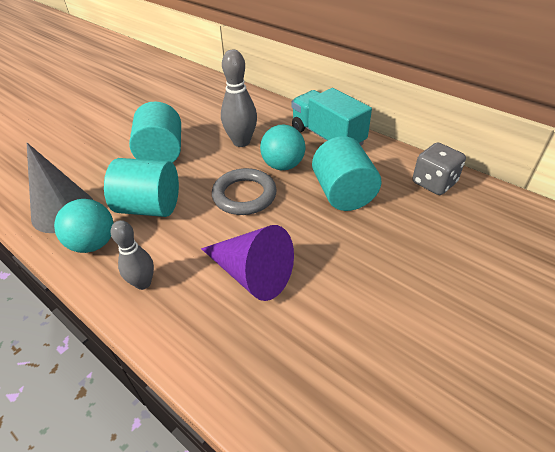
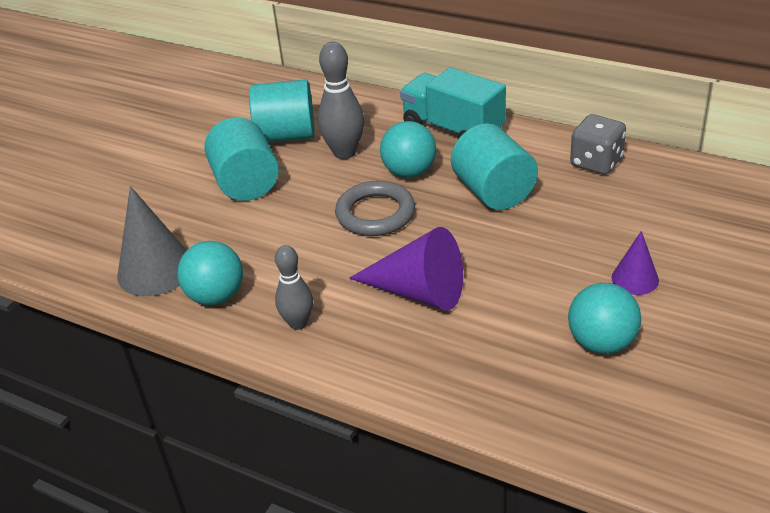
camera: 10 degrees left, 5 degrees down
turquoise cylinder [104,158,179,217] -> turquoise cylinder moved to [249,79,315,143]
none -> turquoise ball [568,283,641,354]
none -> purple cone [612,231,659,295]

